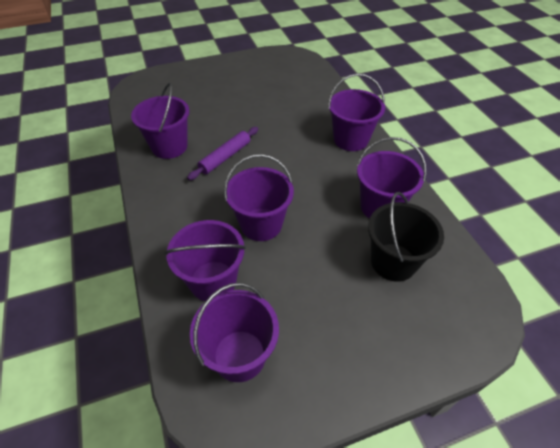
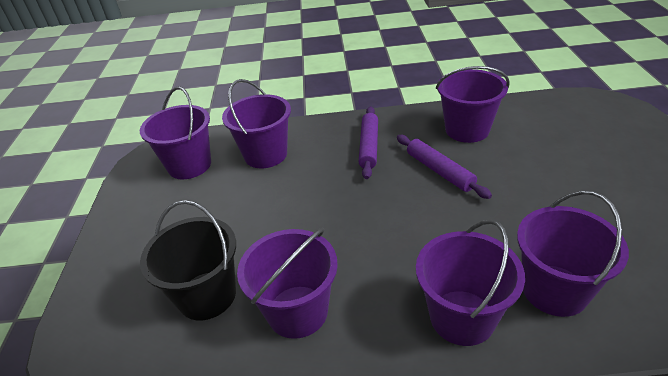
camera: 110 degrees right, 10 degrees down
purple bucket [224,154,294,241] -> purple bucket moved to [517,190,629,317]
none -> purple rolling pin [359,107,378,179]

